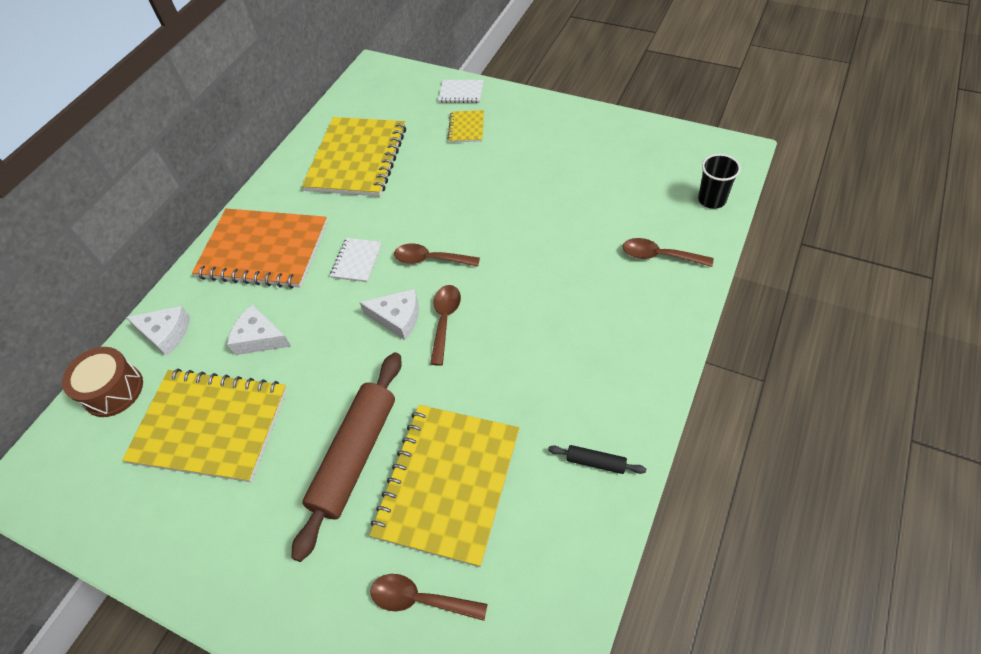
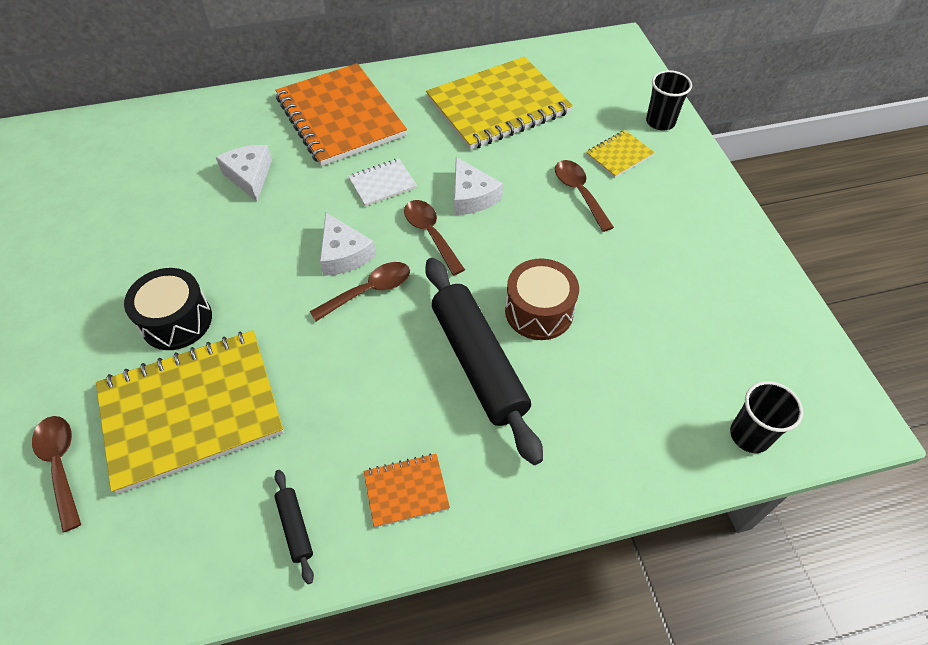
camera: 45 degrees right, 0 degrees up
brown drum [62,347,143,417] -> brown drum moved to [505,258,579,340]
yellow notebook [122,369,287,482] -> none
white cheese [126,306,190,357] -> white cheese moved to [454,157,503,215]
brown rolling pin [292,352,402,562] -> black drum [124,268,212,350]
white notebook [438,80,483,103] -> black cup [646,70,692,131]
brown spoon [623,238,714,267] -> brown spoon moved to [555,160,614,232]
none -> orange notebook [364,454,450,527]
none -> black rolling pin [425,258,543,465]

